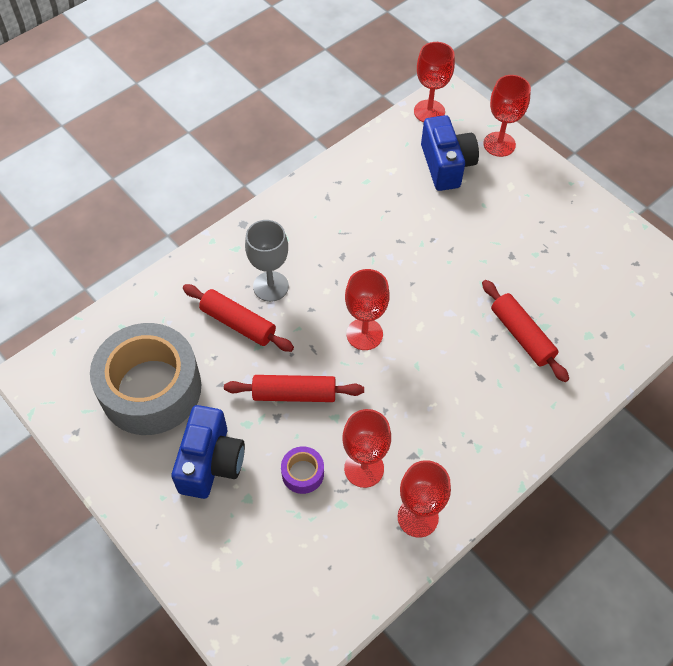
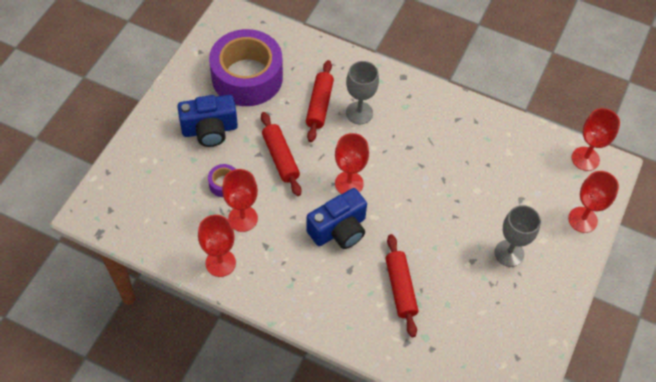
camera: 65 degrees right, 0 degrees up
grey tape [90,323,201,435] -> purple tape [209,29,283,106]
blue camera [421,115,479,191] -> blue camera moved to [306,188,367,249]
red rolling pin [482,280,569,382] -> red rolling pin turned 45 degrees counterclockwise [385,234,418,337]
none -> grey goblet [494,205,541,267]

